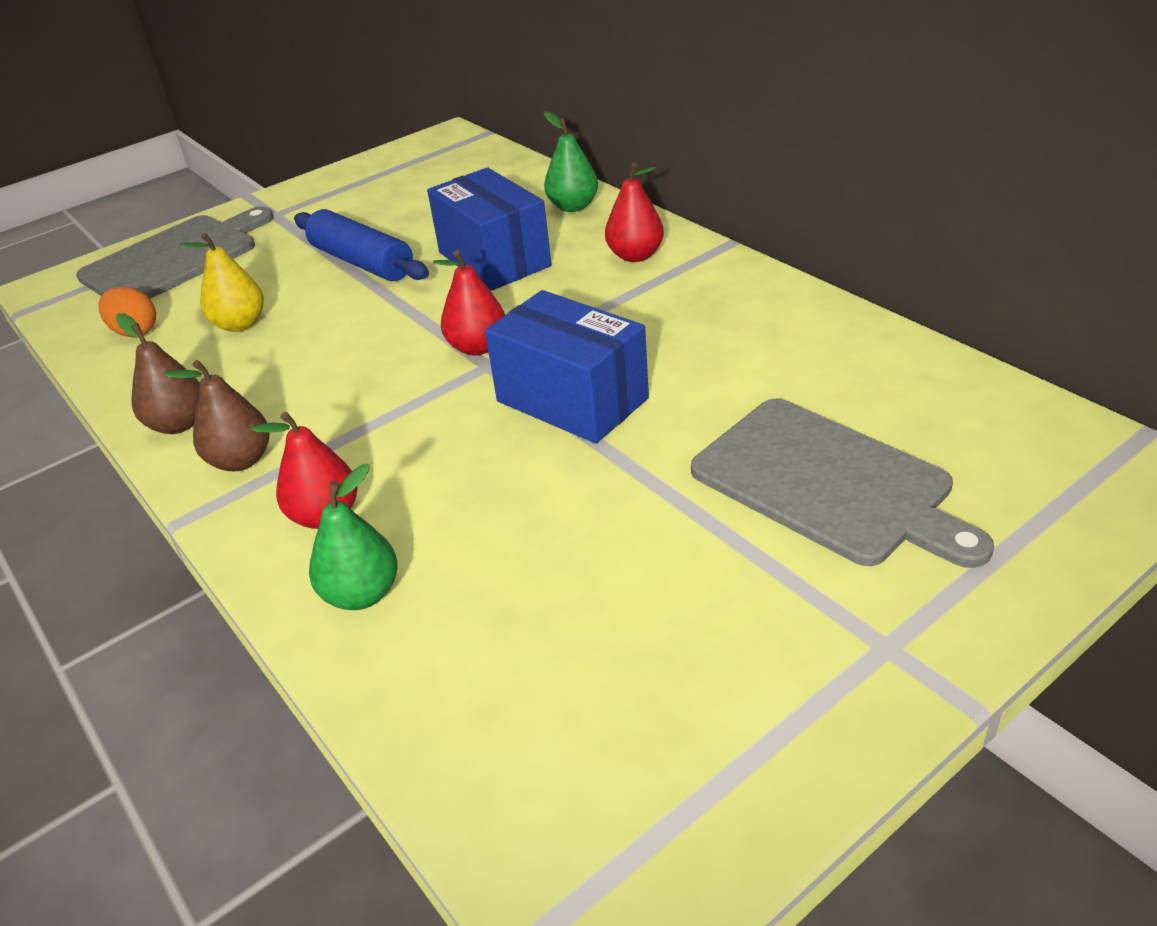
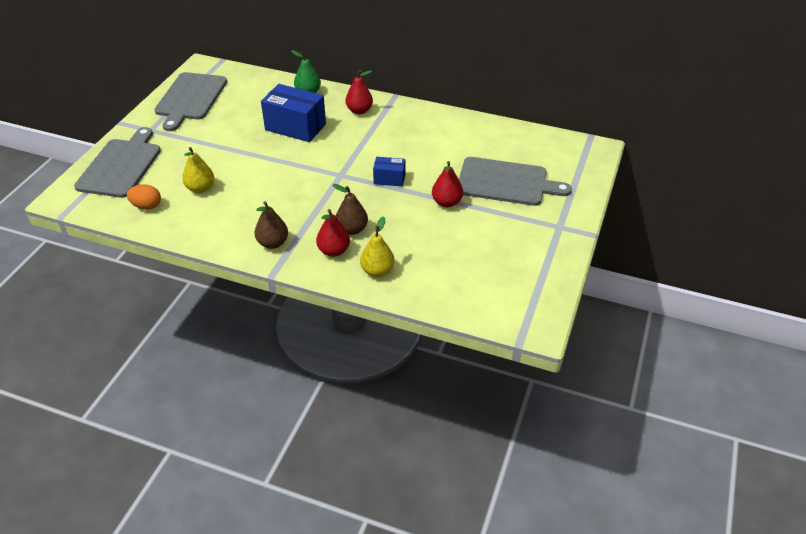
camera: 35 degrees left, 5 degrees up
brown pear [116,313,200,434] -> brown pear moved to [333,184,368,235]
blue rolling pin [294,209,429,281] -> none
green pear [309,464,398,610] -> yellow pear [360,216,395,277]
red pear [433,250,505,355] -> red pear moved to [432,161,463,207]
blue box [485,290,649,443] -> blue box [373,157,405,187], size x0.53
none -> grey cutting board [154,72,227,131]

